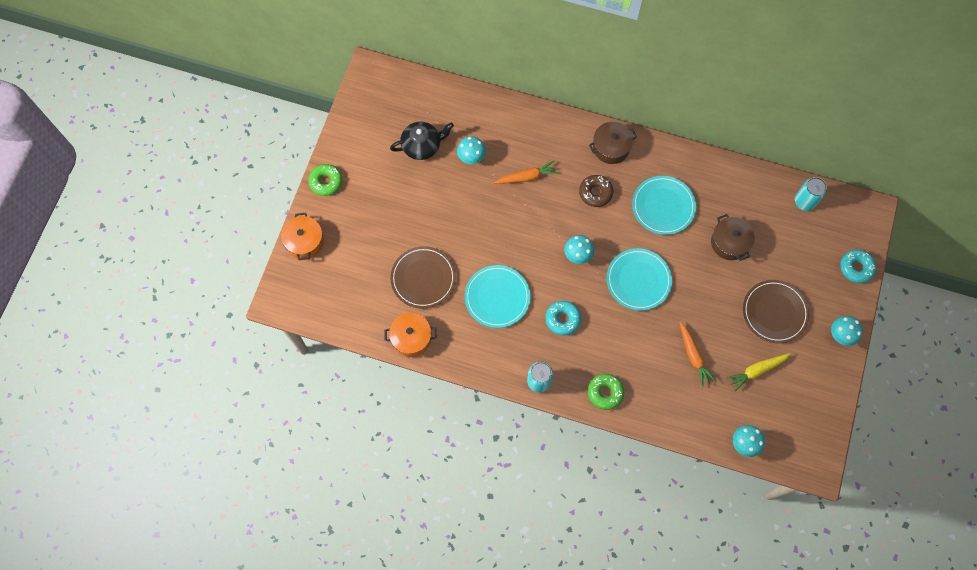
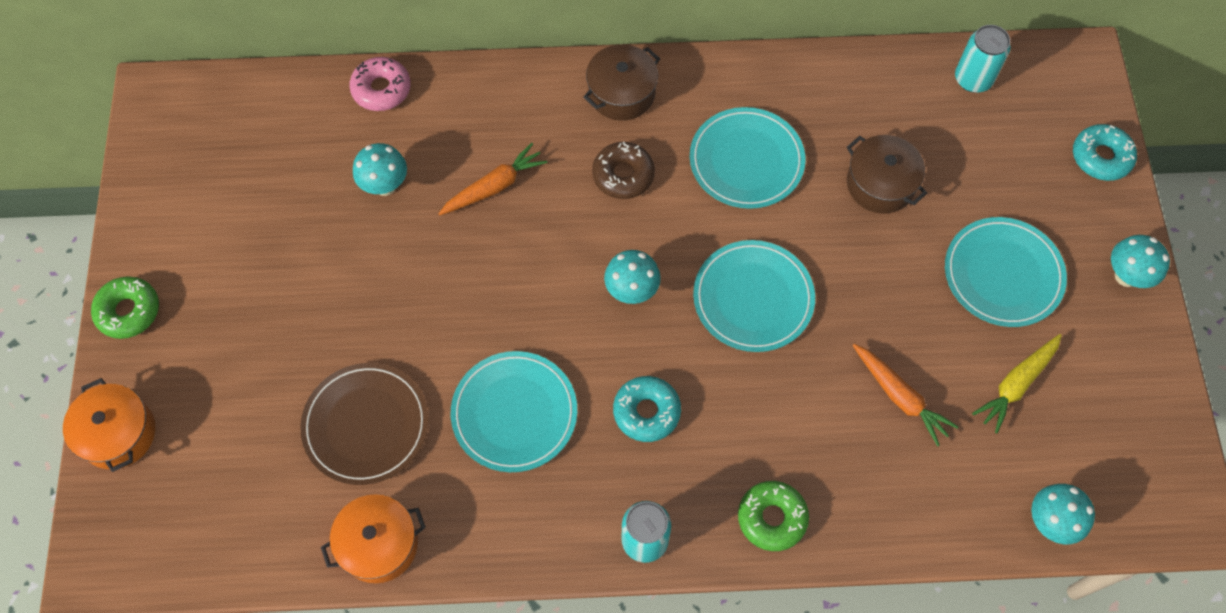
camera: 20 degrees left, 5 degrees down
black teapot [390,122,454,160] -> none
brown plate [743,280,809,343] -> turquoise plate [945,217,1067,327]
none -> pink donut [350,57,411,111]

